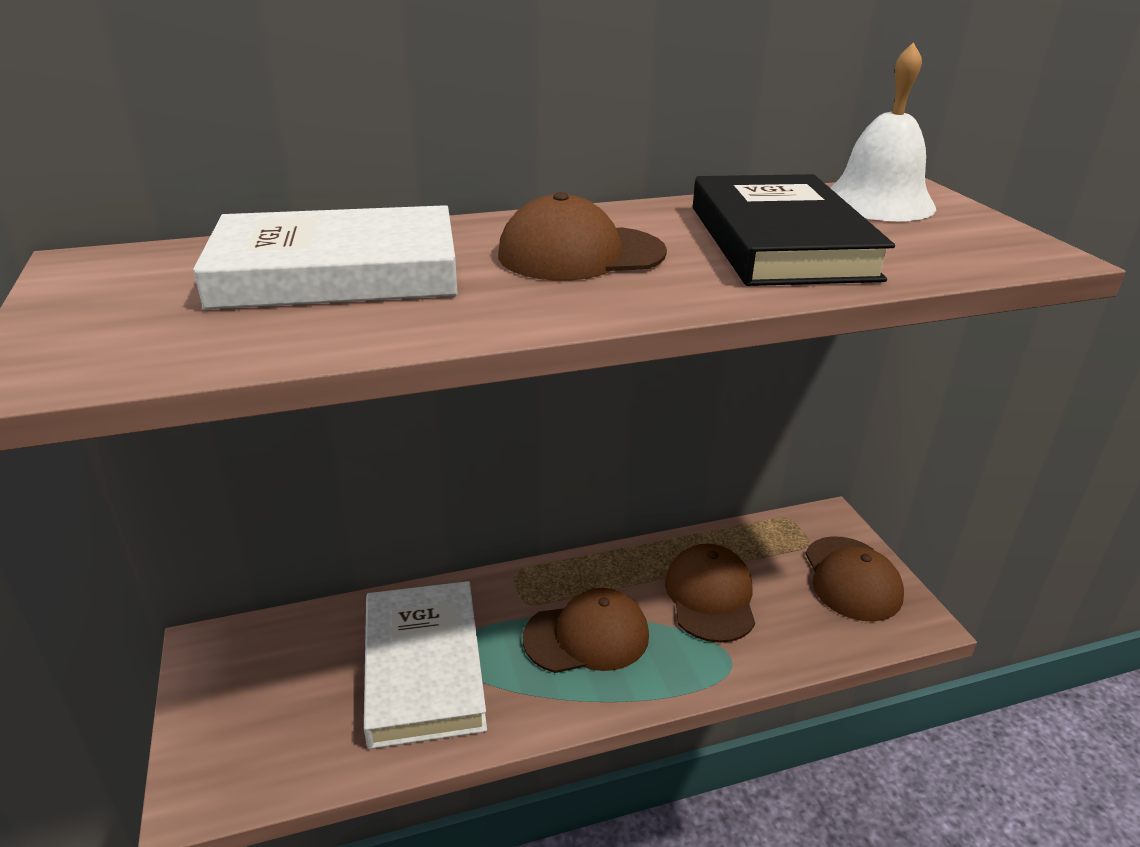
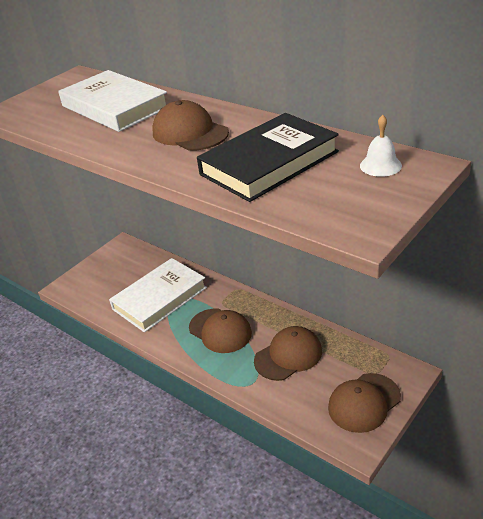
camera: 60 degrees right, 5 degrees up
white bell [830,42,936,221] -> white bell [360,115,402,177], size x0.56

